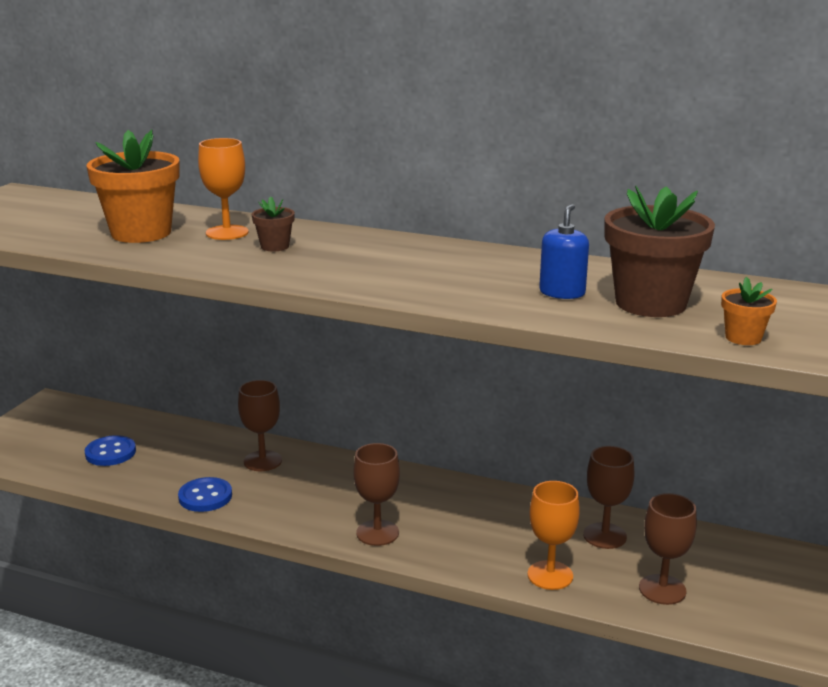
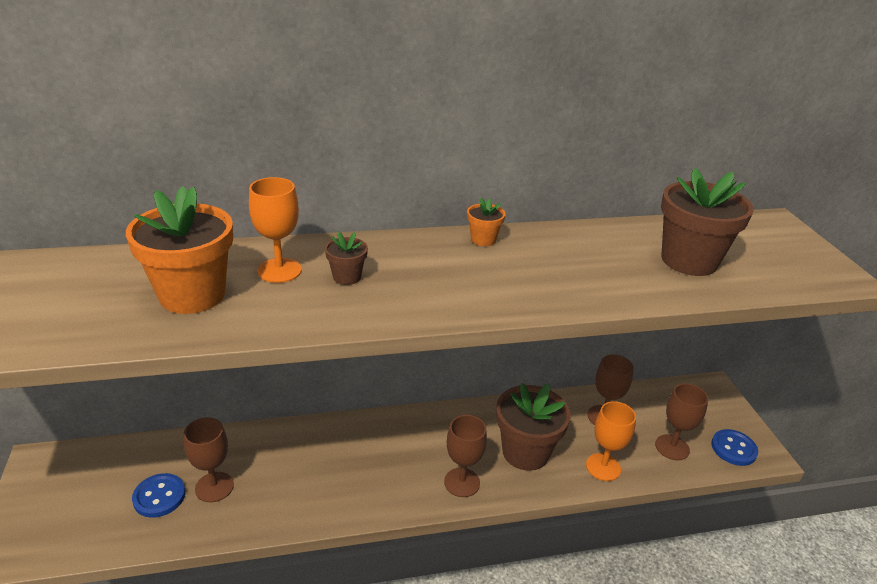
camera: 35 degrees left, 10 degrees up
blue button [178,477,232,512] -> blue button moved to [711,429,758,466]
brown goblet [238,380,282,471] -> brown goblet moved to [184,417,234,502]
blue soap dispenser [539,204,589,299] -> none
orange flower pot [721,277,777,345] -> orange flower pot moved to [467,197,505,246]
none -> brown flower pot [496,383,571,471]

